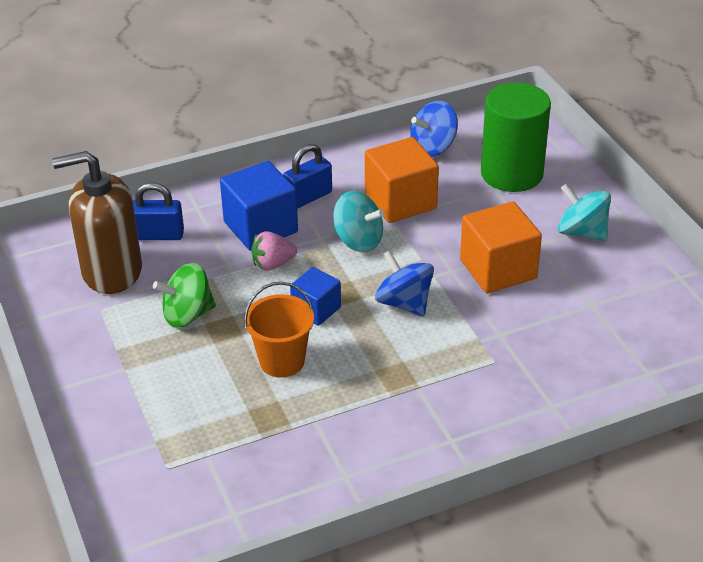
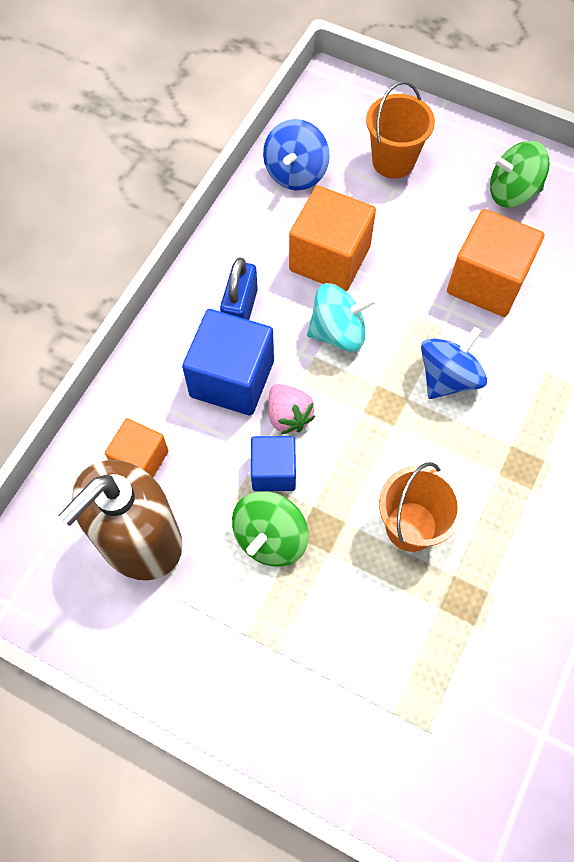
camera: 40 degrees left, 25 degrees up
blue padlock [133,182,184,240] -> orange cube [105,418,169,477]
pink strawberry [251,231,297,271] -> pink strawberry turned 60 degrees counterclockwise [268,384,315,434]
blue cube [290,267,341,326] -> blue cube moved to [251,436,296,491]
blue spinning top [375,250,434,317] -> blue spinning top turned 120 degrees clockwise [421,327,487,399]
green cylinder [481,83,551,192] -> orange bucket [366,81,435,179]
turquoise spinning top [558,184,611,241] -> green spinning top [490,141,550,207]

